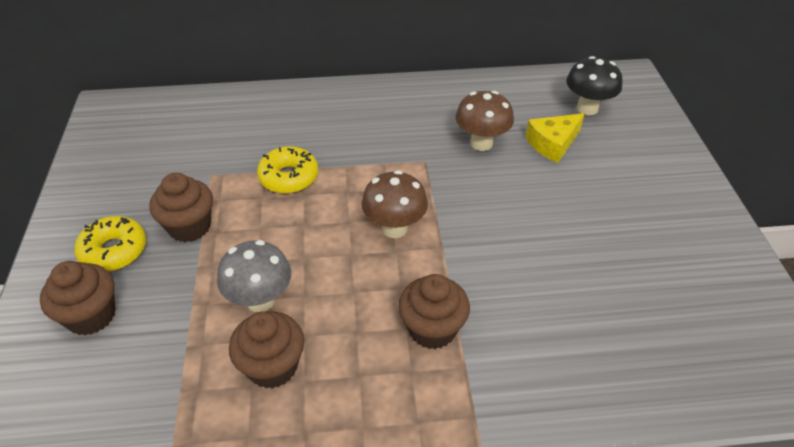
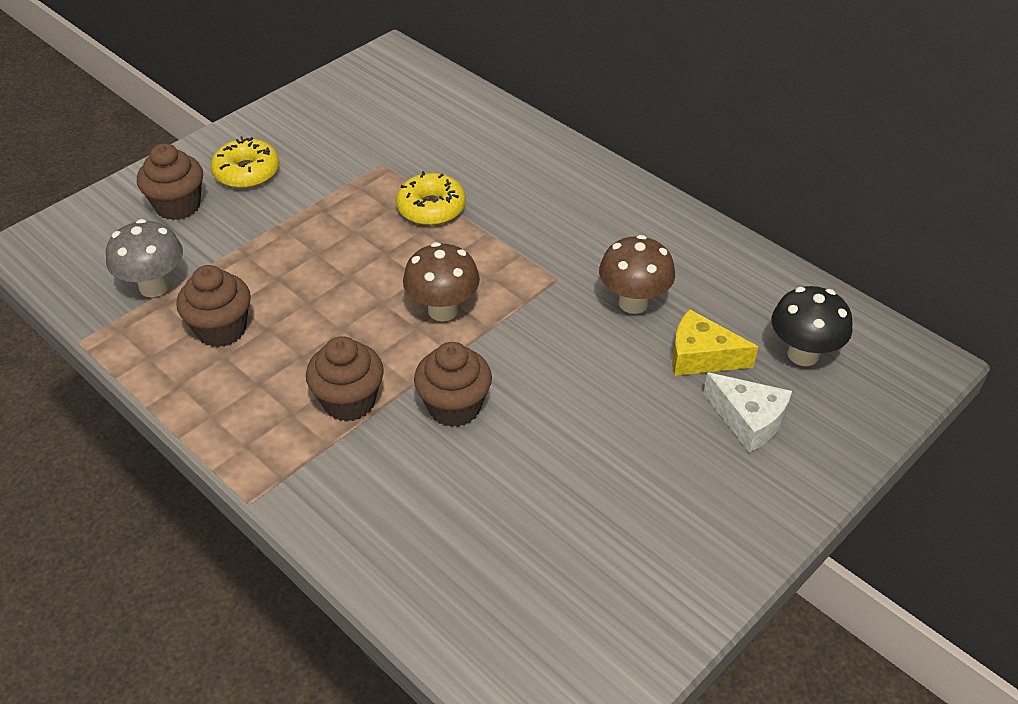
camera: 50 degrees right, 0 degrees up
brown cupcake [149,173,213,242] -> brown cupcake moved to [414,342,492,427]
grey mushroom [217,240,291,312] -> grey mushroom moved to [106,219,183,297]
none -> white cheese [703,372,792,452]

